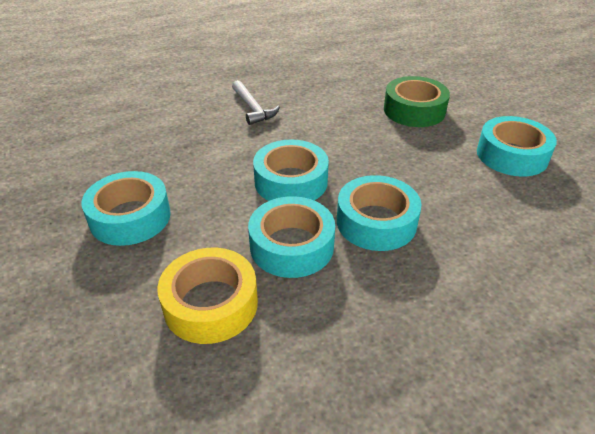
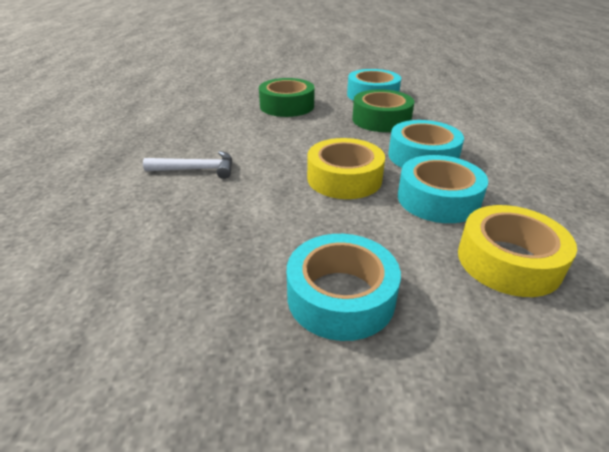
camera: 65 degrees left, 5 degrees down
turquoise tape [253,140,329,201] -> yellow tape [307,138,385,199]
none -> green tape [352,89,414,132]

